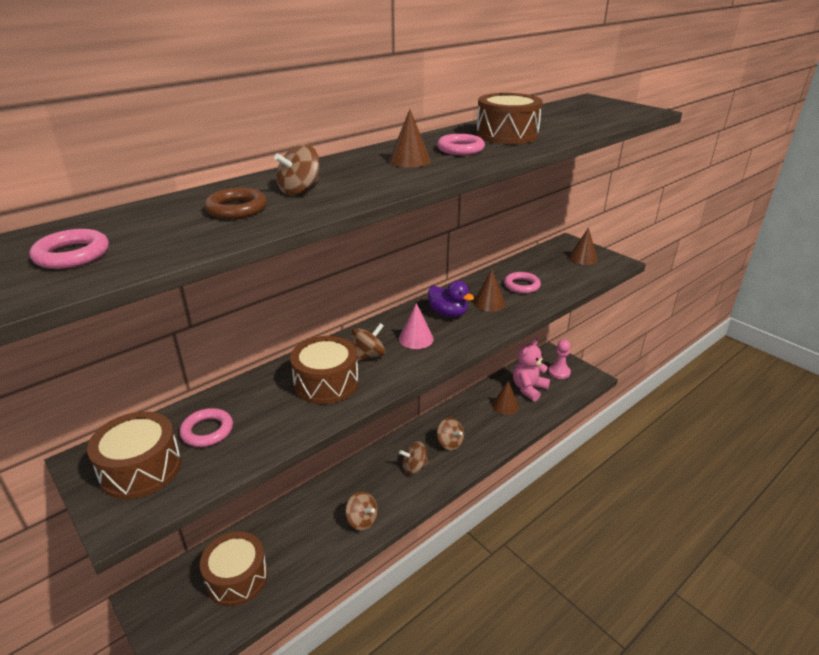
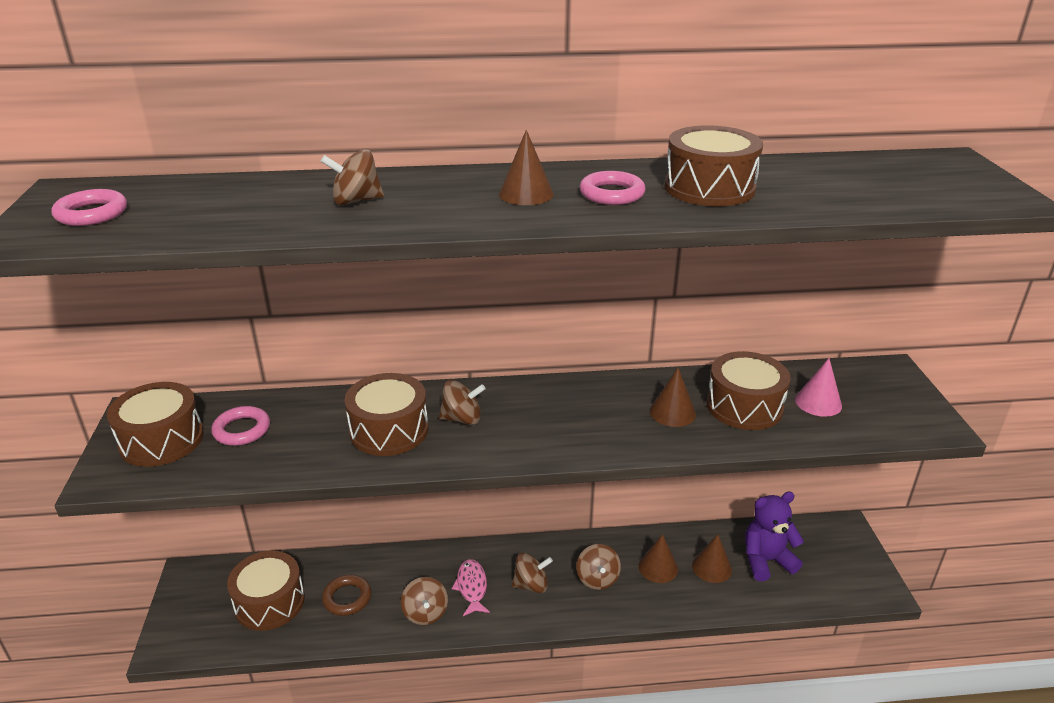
camera: 35 degrees right, 0 degrees up
brown ring [204,188,267,219] -> brown ring moved to [322,575,371,616]
pink cone [399,303,434,349] -> pink cone moved to [795,358,842,417]
brown spinning top [399,441,429,474] -> brown spinning top turned 150 degrees clockwise [512,552,553,593]
purple duck [428,281,474,317] -> none
pink ring [504,272,541,294] -> brown drum [706,351,791,430]
pink teddy bear [513,338,550,401] -> purple teddy bear [745,492,804,581]
pink pawn [548,339,571,379] -> none
brown cone [569,227,597,265] -> brown cone moved to [639,534,678,583]
none -> pink fish [451,559,490,616]

